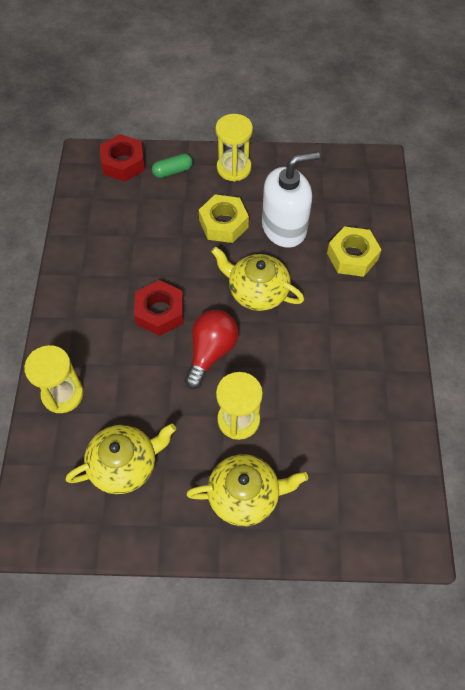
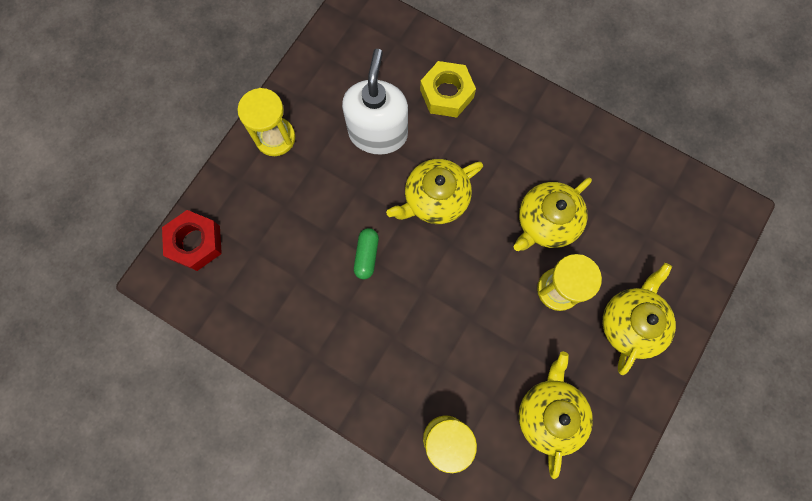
camera: 60 degrees left, 15 degrees up
red nut [134,280,184,336] -> none
green capsule [152,154,193,178] -> green capsule moved to [354,228,379,279]
red light bulb [185,310,239,389] -> none
yellow nut [199,194,249,243] -> none
none -> yellow teapot [514,177,592,251]

